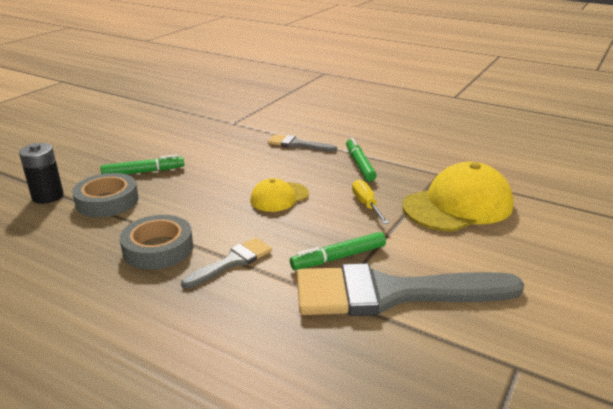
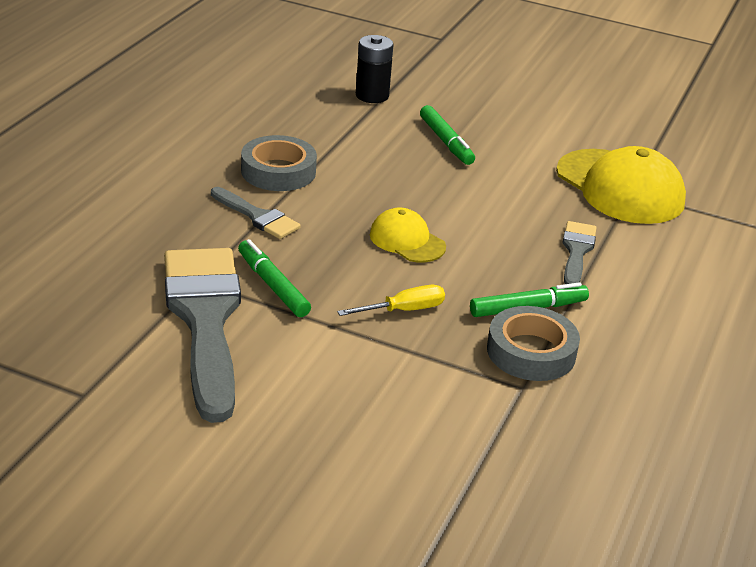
camera: 80 degrees right, 5 degrees up
grey tape [72,173,139,217] -> grey tape moved to [487,306,580,381]
yellow cap [403,162,514,232] -> yellow cap moved to [556,146,686,224]

